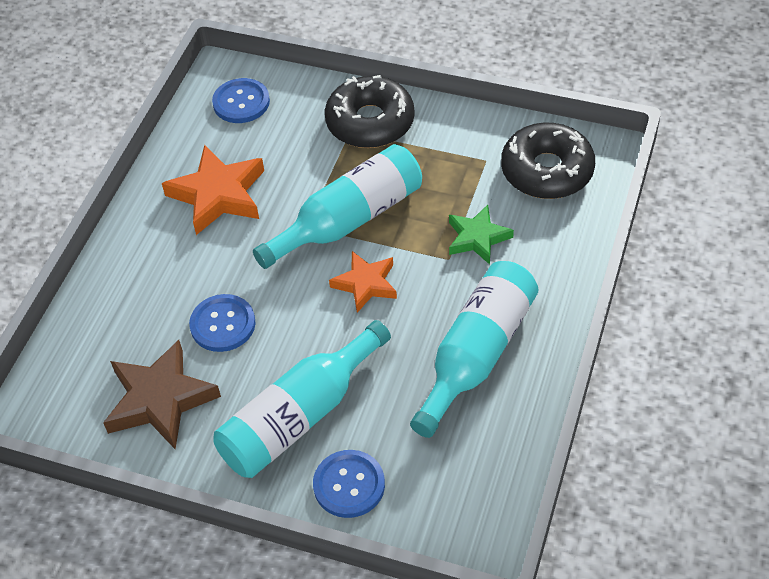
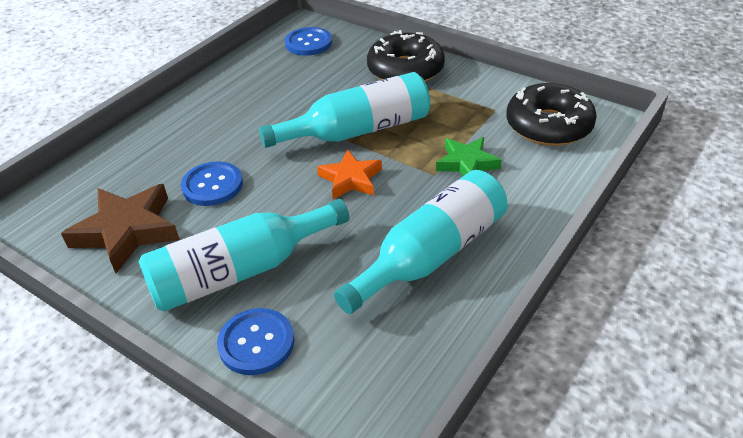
camera: 15 degrees right, 10 degrees down
orange star [162,145,264,235] -> none

